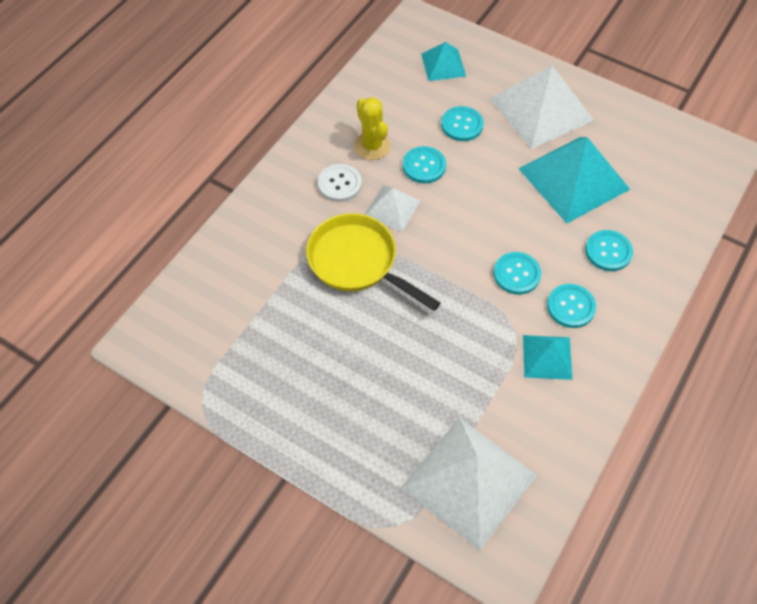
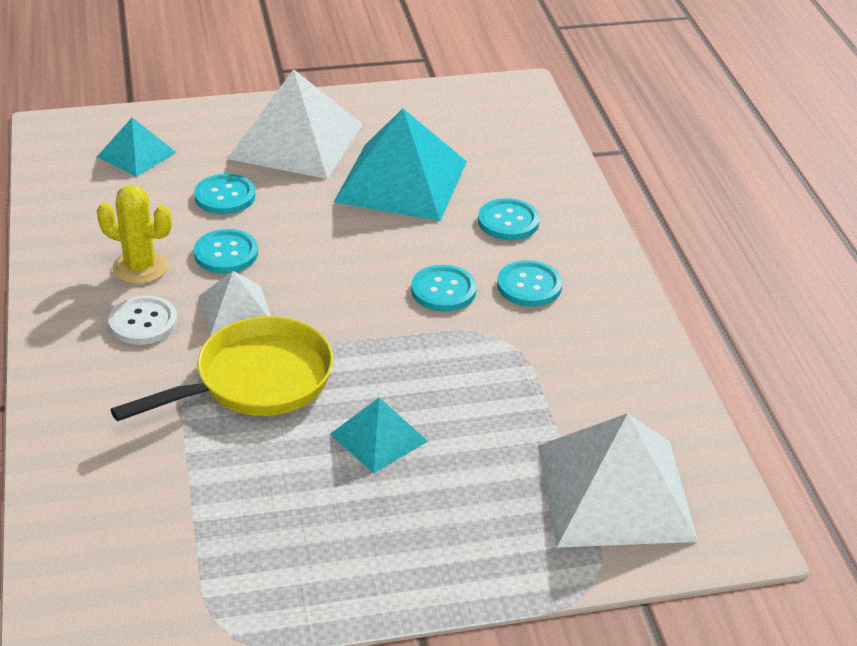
camera: 45 degrees left, 20 degrees down
yellow pan [306,213,441,311] -> yellow pan turned 150 degrees clockwise [110,316,334,421]
turquoise pyramid [523,335,573,380] -> turquoise pyramid moved to [330,398,428,473]

